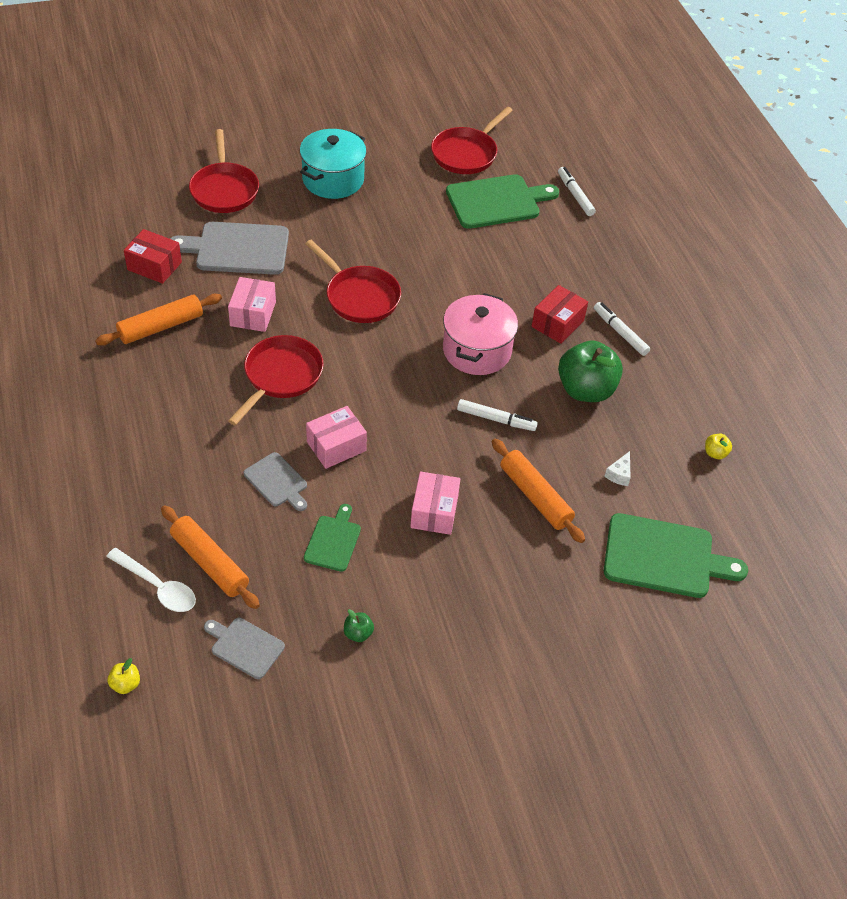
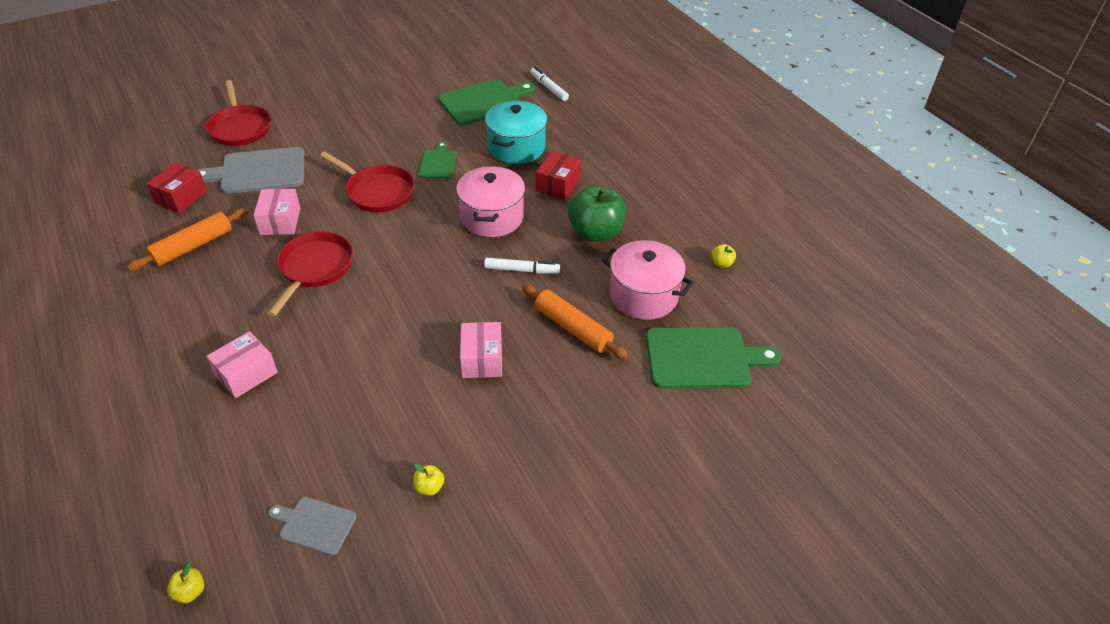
camera: 10 degrees left, 5 degrees down
white spoon [106,548,196,612] -> none
red box [124,229,182,284] -> red box turned 75 degrees counterclockwise [146,162,207,213]
orange rolling pin [161,505,260,609] -> none
grey cutting board [244,452,307,511] -> none
turquoise pot [300,129,367,199] -> turquoise pot moved to [485,101,547,164]
green cutting board [304,504,361,572] -> green cutting board moved to [419,142,456,179]
pink box [306,406,367,469] -> pink box moved to [206,331,278,398]
green apple [344,609,374,642] -> yellow apple [413,464,444,495]
red pan [431,107,513,174] -> none
white marker [594,302,650,356] -> none
white cheese [604,451,631,486] -> pink pot [602,240,694,320]

